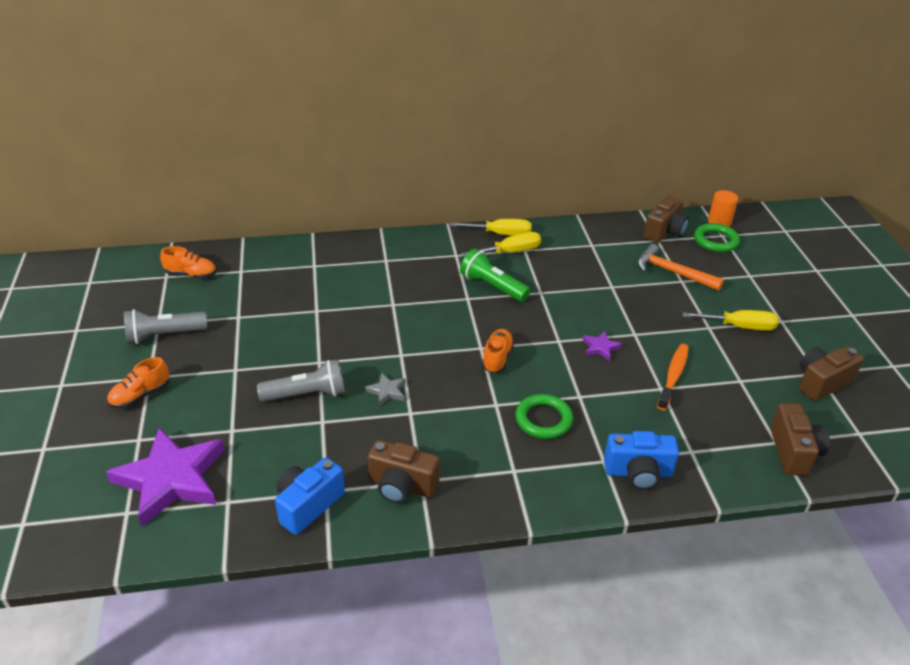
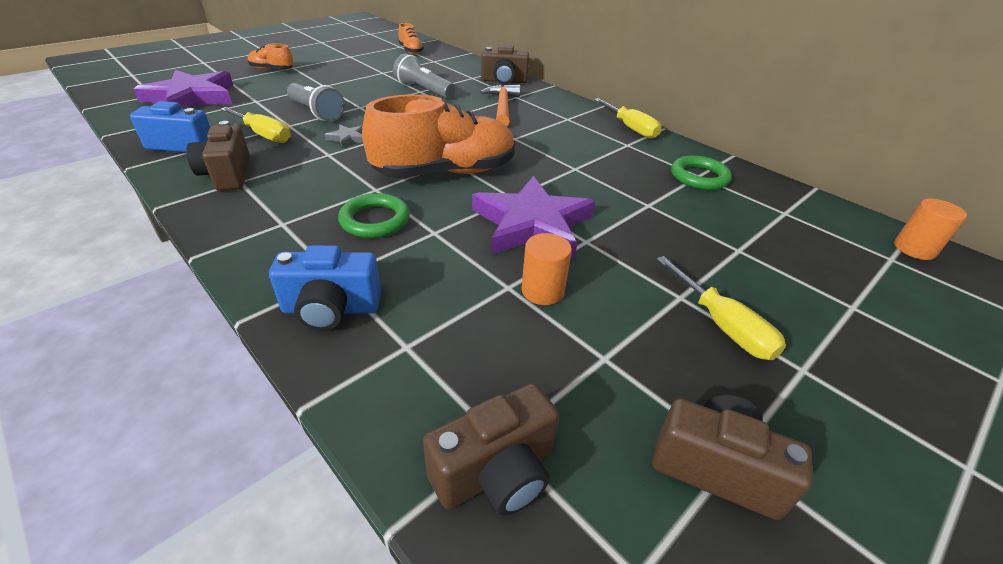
camera: 55 degrees right, 0 degrees up
grey flashlight [124,309,208,344] -> grey flashlight moved to [393,54,455,98]
green flashlight [460,249,530,302] -> none
yellow screwdriver [461,232,541,257] -> yellow screwdriver moved to [220,107,291,143]
orange shoe [482,329,514,373] -> orange shoe [362,94,515,178], size x2.15
purple star [583,331,622,361] -> purple star [472,176,595,259], size x2.42
blue camera [604,431,679,490] -> blue camera turned 60 degrees counterclockwise [269,245,381,331]
orange hammer [638,244,724,291] -> orange hammer moved to [480,84,520,126]
brown camera [643,195,689,243] -> brown camera moved to [481,44,529,84]
orange toothbrush [657,344,689,411] -> orange cylinder [521,233,572,305]
green ring [694,223,740,252] -> green ring moved to [671,155,732,190]

